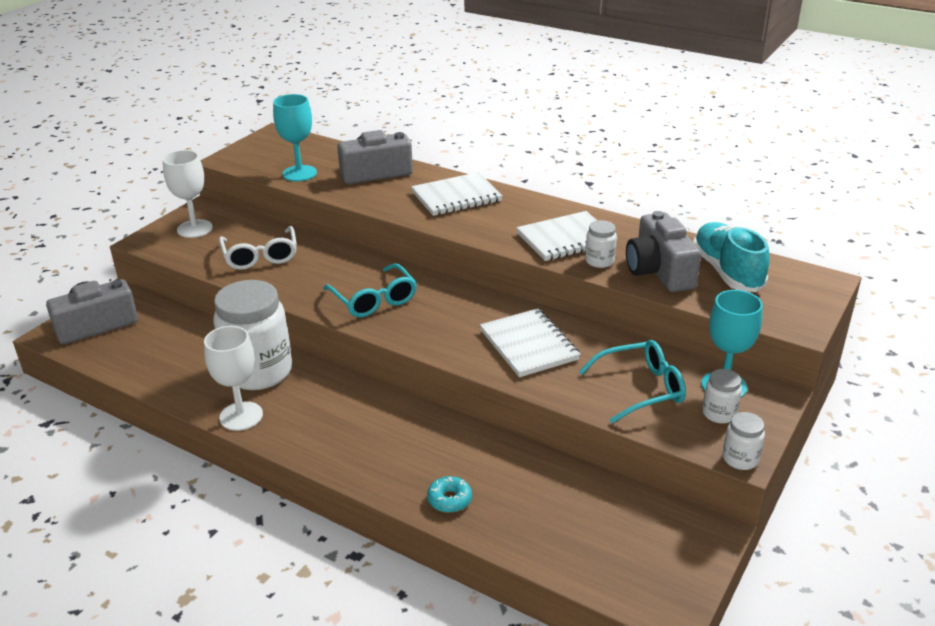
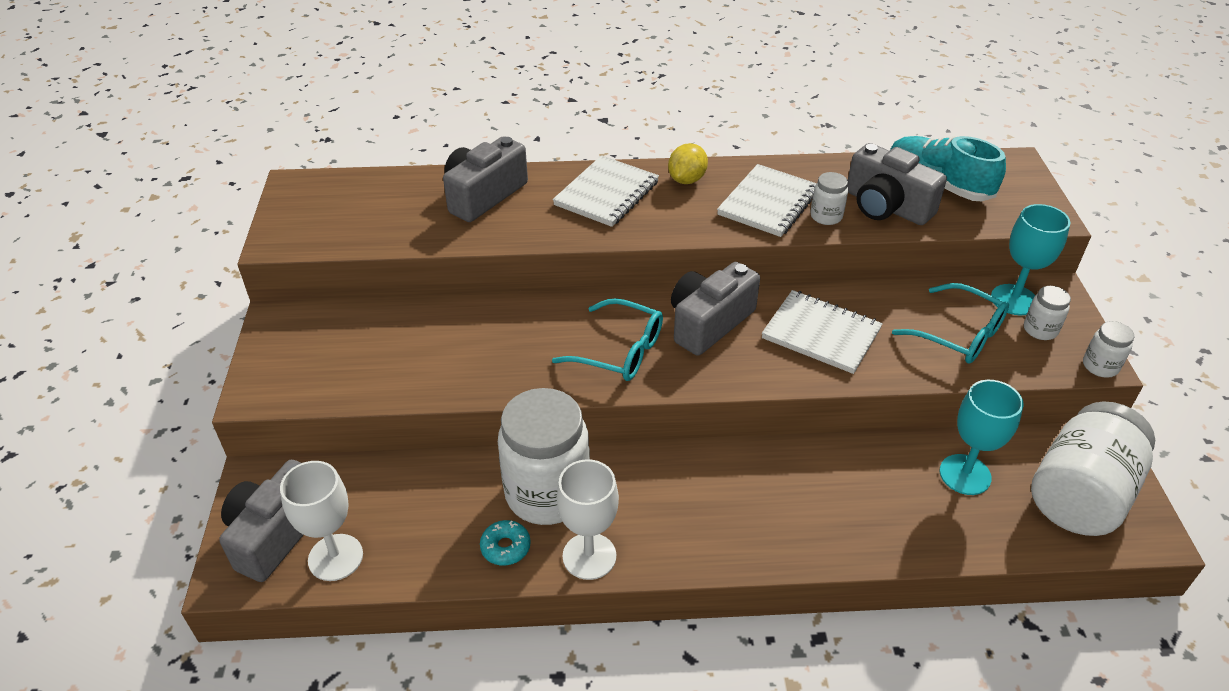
camera: 35 degrees left, 10 degrees up
white goblet [163,150,213,238] -> white goblet moved to [280,461,363,581]
white glasses [219,226,297,270] -> none
turquoise goblet [273,94,317,181] -> turquoise goblet moved to [940,380,1023,495]
turquoise donut [427,476,472,513] -> turquoise donut moved to [480,520,531,566]
turquoise glasses [579,340,686,424] -> turquoise glasses turned 90 degrees clockwise [892,283,1009,364]
none -> yellow lemon [668,143,708,184]
none -> grey camera [671,262,760,356]
none -> white jar [1031,401,1155,536]

